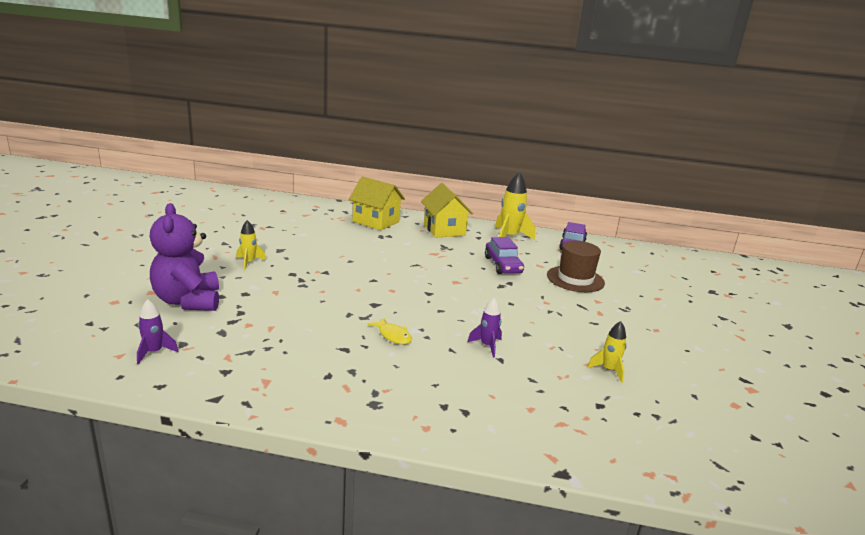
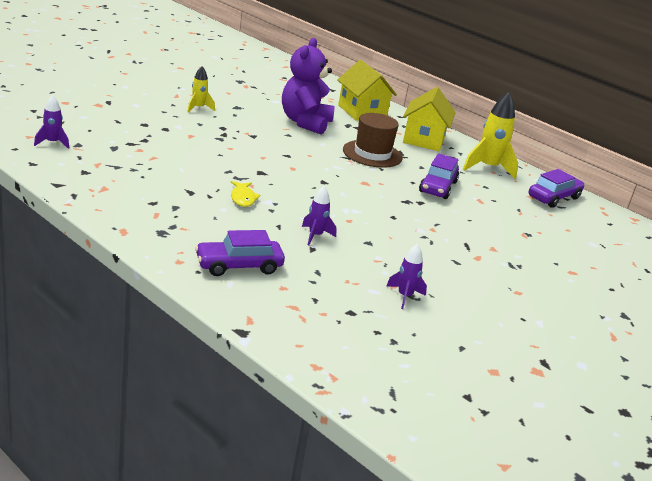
camera: 30 degrees right, 5 degrees up
purple teddy bear [150,203,219,311] -> purple teddy bear moved to [282,38,335,134]
brown hat [547,241,605,292] -> brown hat moved to [343,113,402,168]
yellow rocket [587,321,627,383] -> purple rocket [386,244,427,309]
none -> purple car [195,230,285,276]

